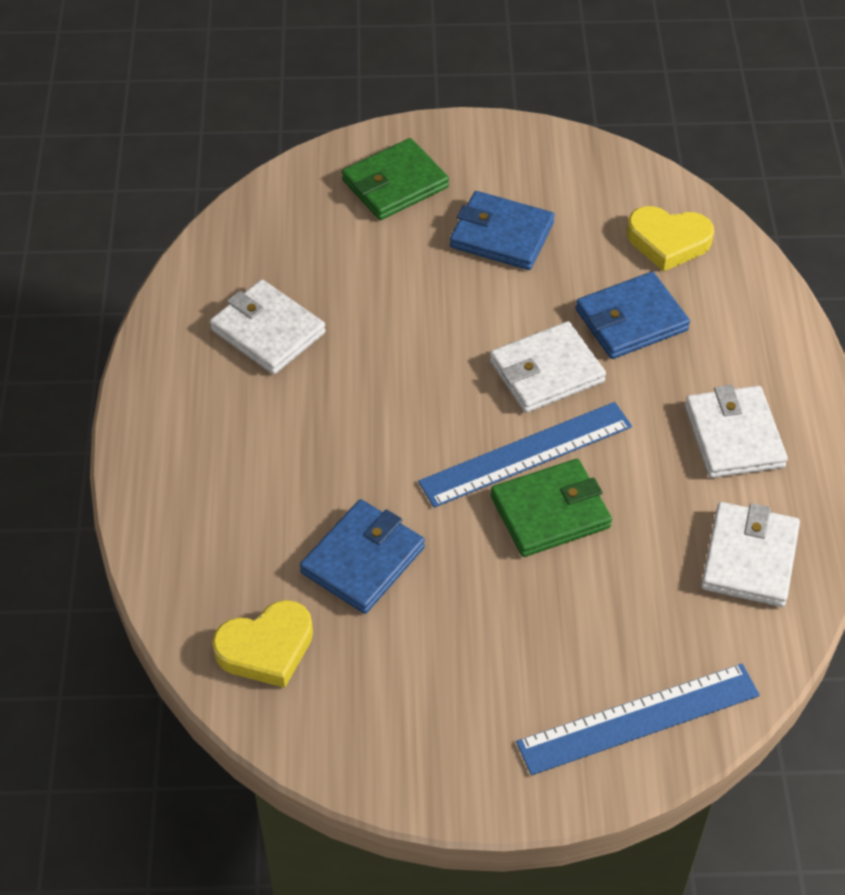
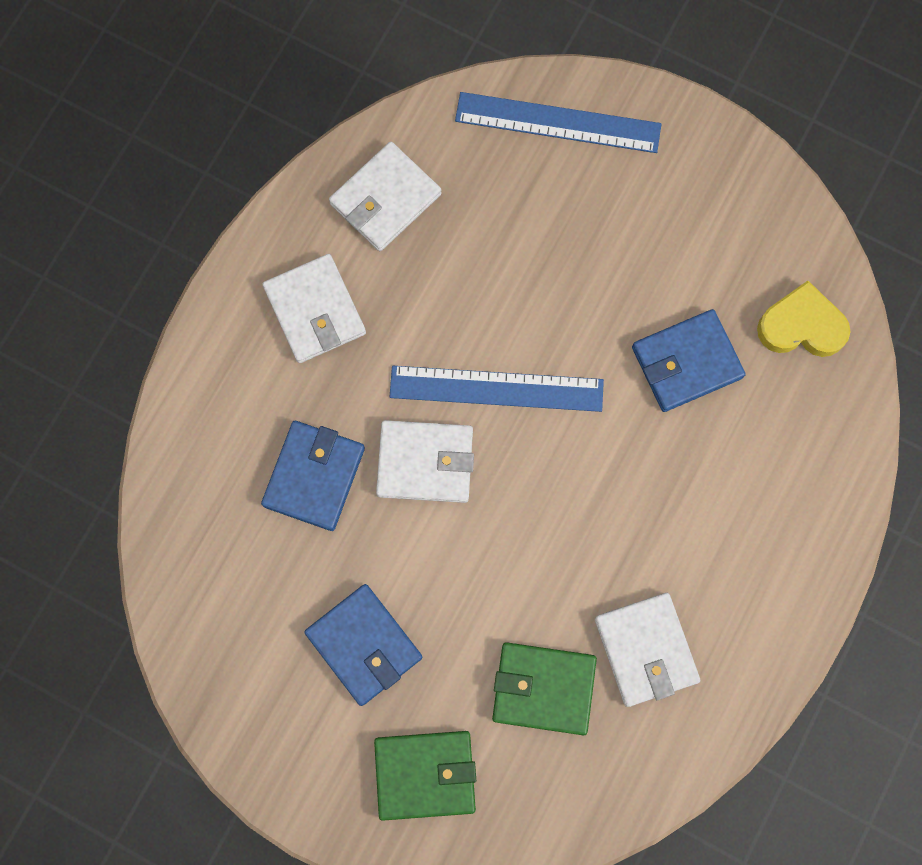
camera: 150 degrees left, 25 degrees up
green wallet [490,459,612,557] -> green wallet moved to [492,642,597,735]
blue wallet [575,272,690,359] -> blue wallet turned 75 degrees counterclockwise [261,421,365,531]
yellow heart [627,206,714,272] -> none
white wallet [685,385,788,478] -> white wallet turned 45 degrees counterclockwise [262,254,366,363]

